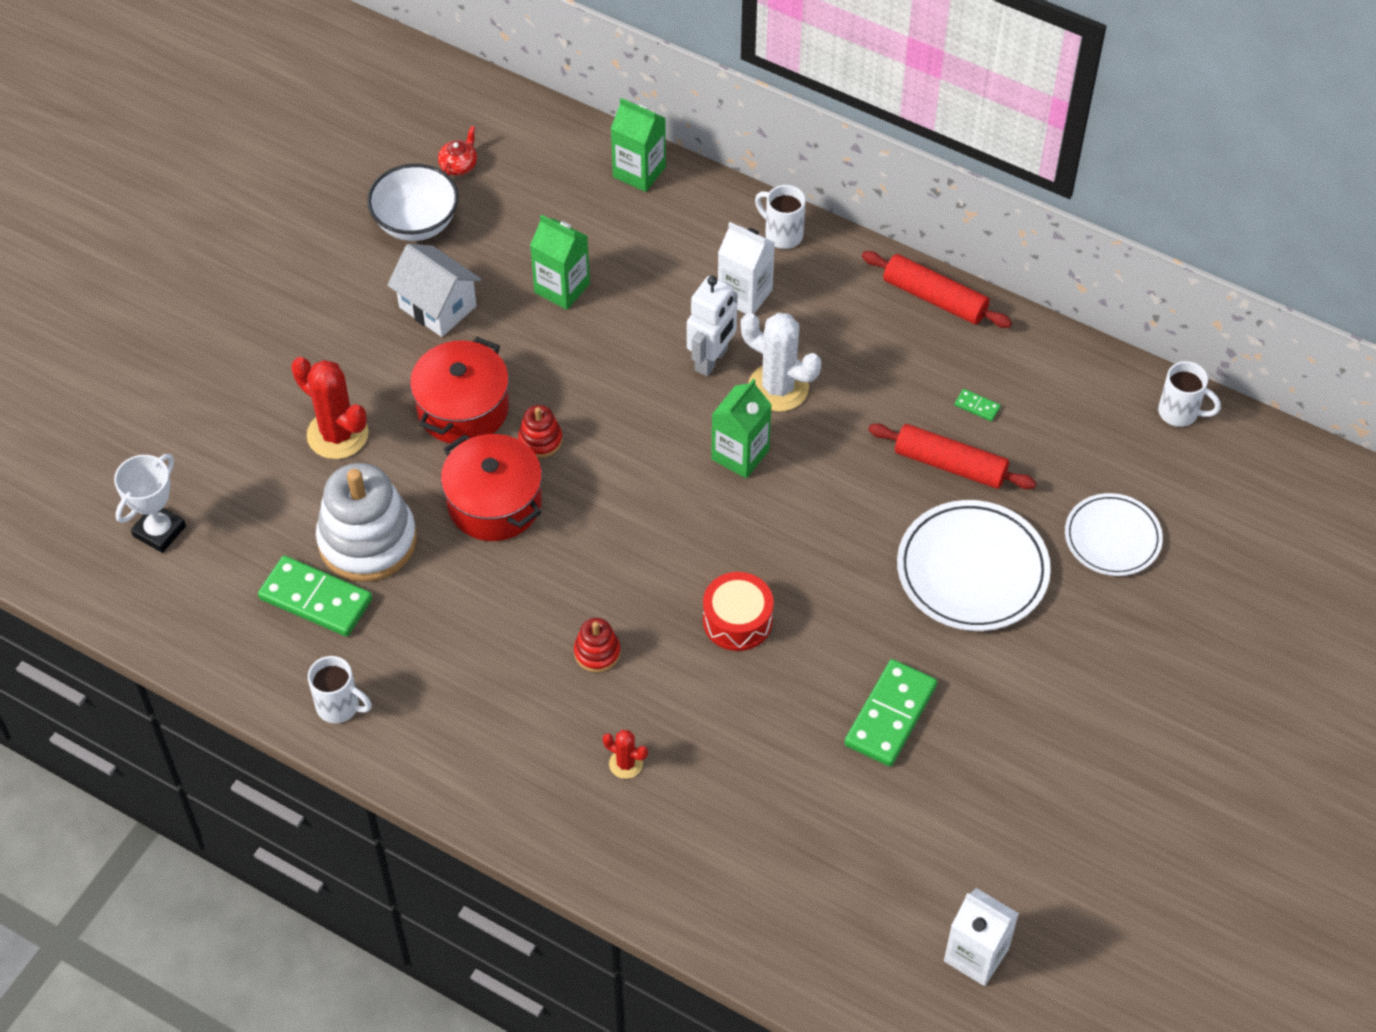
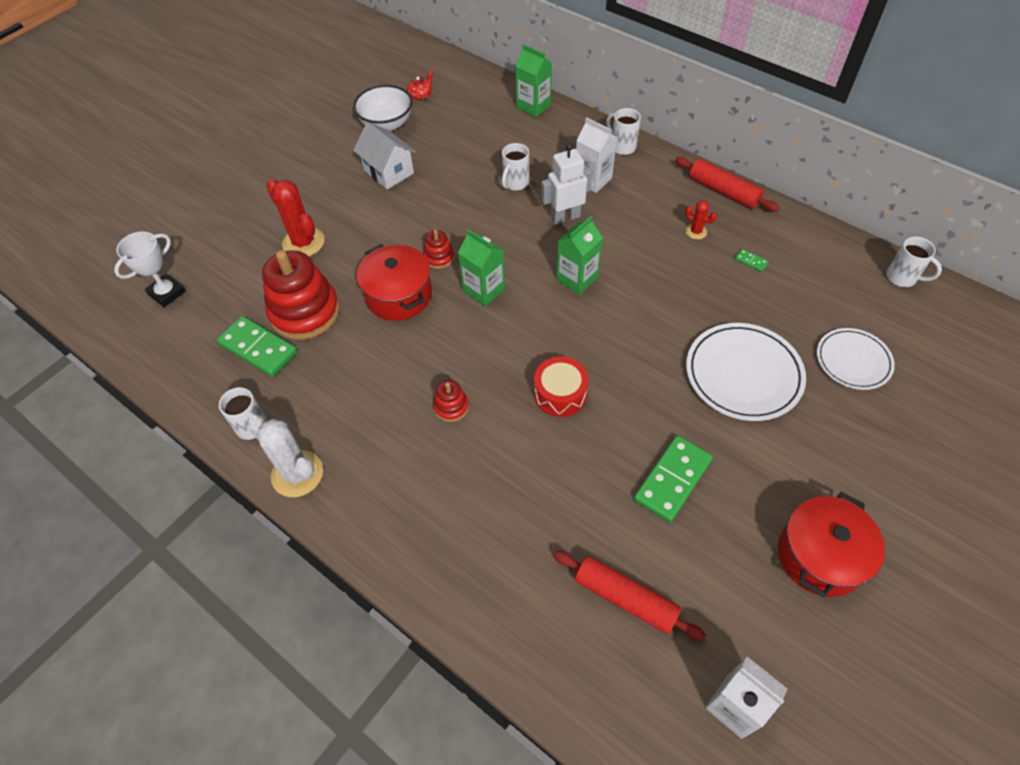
camera: 10 degrees right, 0 degrees up
white stacking toy [316,463,417,582] -> red stacking toy [262,250,340,340]
red pot [410,337,509,444] -> red pot moved to [778,492,885,597]
green carton [530,215,590,310] -> green carton moved to [458,229,505,306]
red cactus [603,730,648,779] -> red cactus moved to [685,201,717,239]
white robot [687,276,738,376] -> white robot turned 150 degrees counterclockwise [541,143,592,225]
white cactus [741,312,821,412] -> white cactus moved to [247,415,323,497]
red rolling pin [868,423,1036,489] -> red rolling pin moved to [553,551,706,641]
none -> white mug [502,143,529,191]

